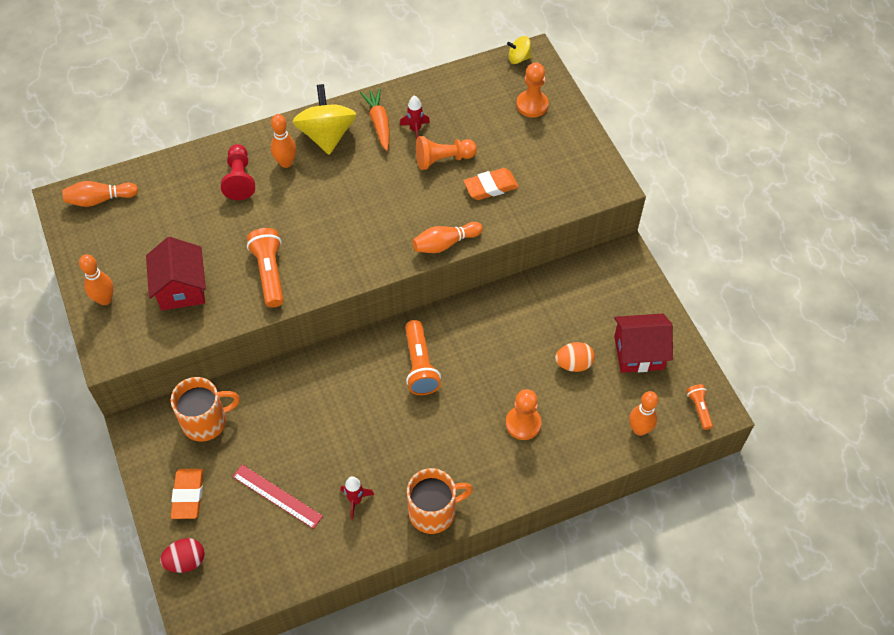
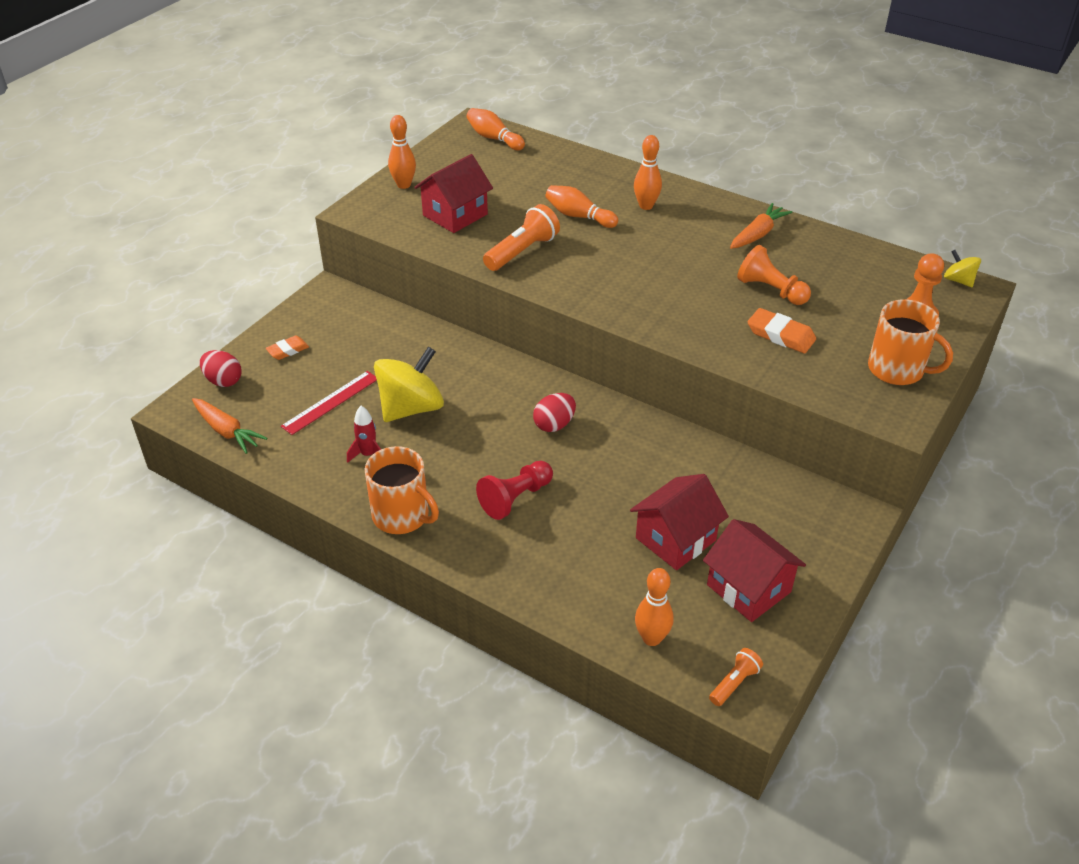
camera: 55 degrees right, 15 degrees down
orange mug [171,377,240,442] -> orange mug moved to [868,299,953,385]
orange eraser [171,469,203,519] -> orange eraser [266,336,309,360], size x0.66
red pawn [221,144,255,200] -> red pawn moved to [476,461,553,520]
red ruler [232,464,323,529] -> red ruler turned 45 degrees clockwise [281,371,377,435]
yellow spinning top [293,84,357,155] -> yellow spinning top moved to [374,347,444,422]
red rocket [400,95,430,140] -> none
orange flashlight [405,320,441,395] -> red egg [533,393,576,432]
orange bowling pin [412,222,483,253] -> orange bowling pin moved to [545,185,618,228]
orange pawn [506,389,541,440] -> none
orange egg [555,342,595,372] -> red house [630,474,729,570]
none -> orange carrot [192,398,267,454]

